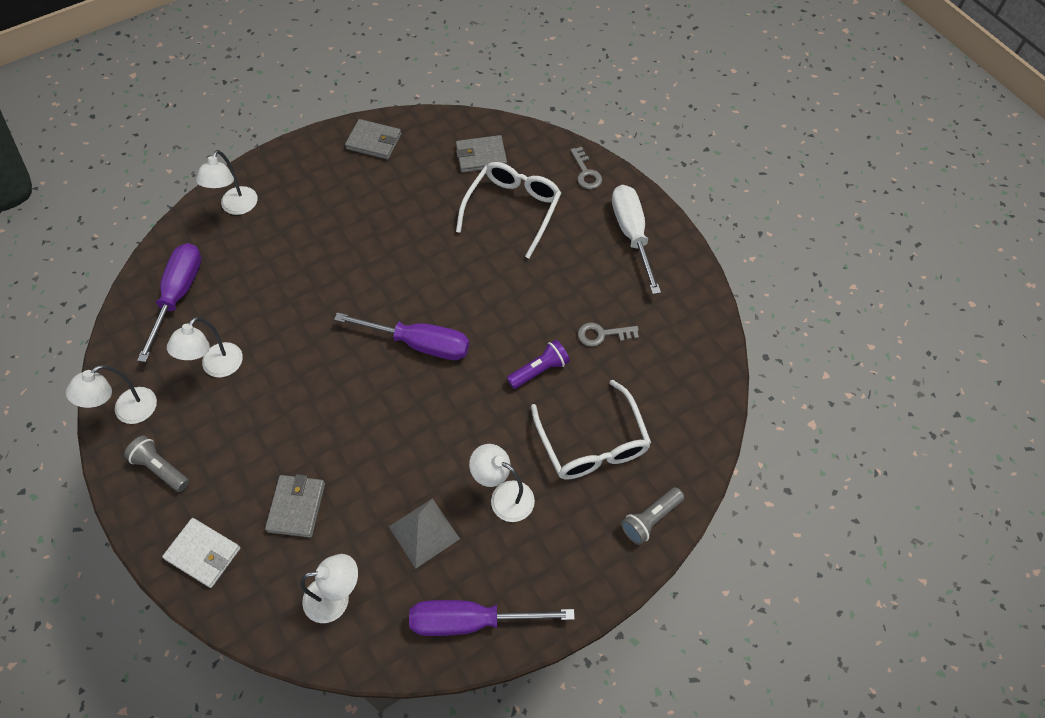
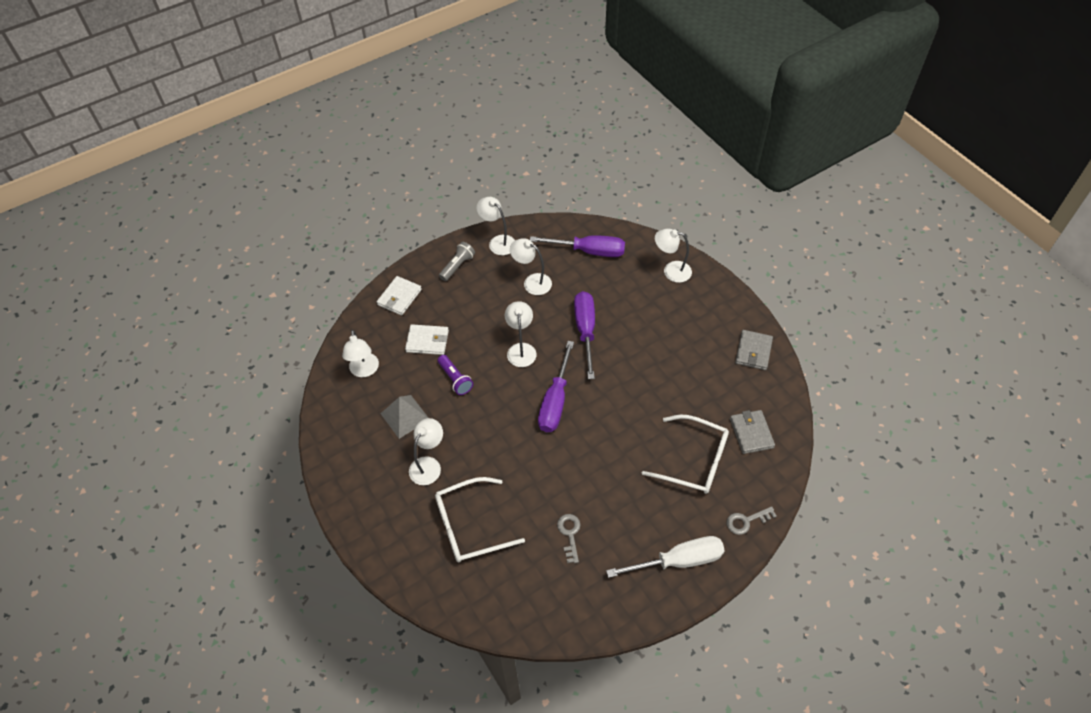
camera: 90 degrees right, 5 degrees down
grey wallet [265,474,325,538] -> white wallet [405,324,449,355]
purple screwdriver [409,600,575,636] -> purple screwdriver moved to [574,291,595,379]
purple flashlight [507,340,570,389] -> purple flashlight moved to [438,355,473,395]
grey flashlight [621,487,684,545] -> none
none -> white lamp [505,301,537,367]

